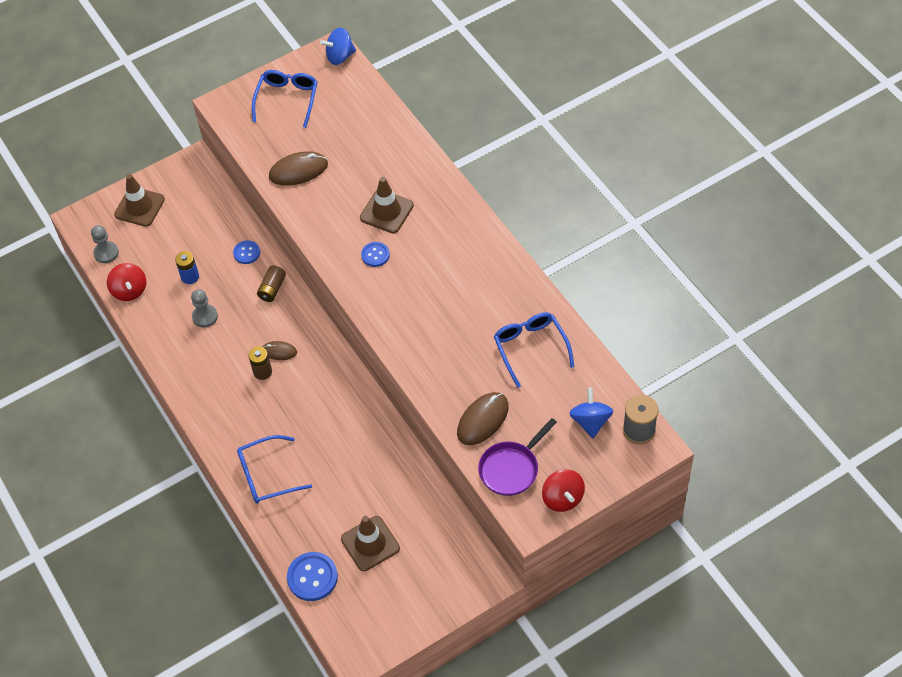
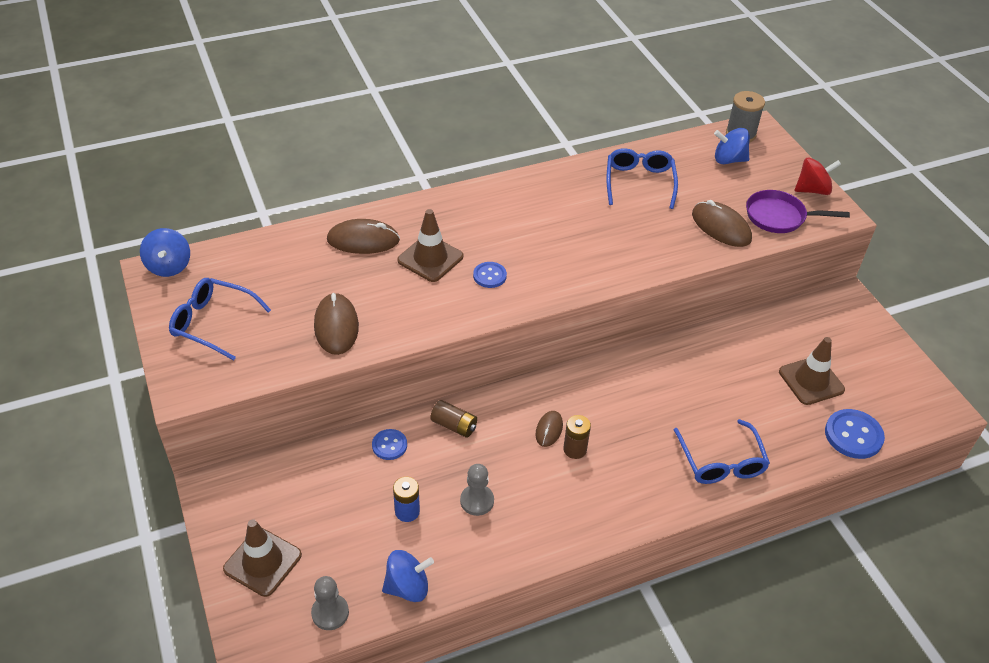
camera: 85 degrees left, 10 degrees down
red spinning top [107,263,146,301] -> blue spinning top [382,550,434,602]
purple pan [478,418,557,496] -> purple pan turned 135 degrees clockwise [746,190,850,233]
blue glasses [494,312,575,388] -> blue glasses turned 105 degrees clockwise [606,148,678,209]
none -> brown mouse [327,219,400,254]

